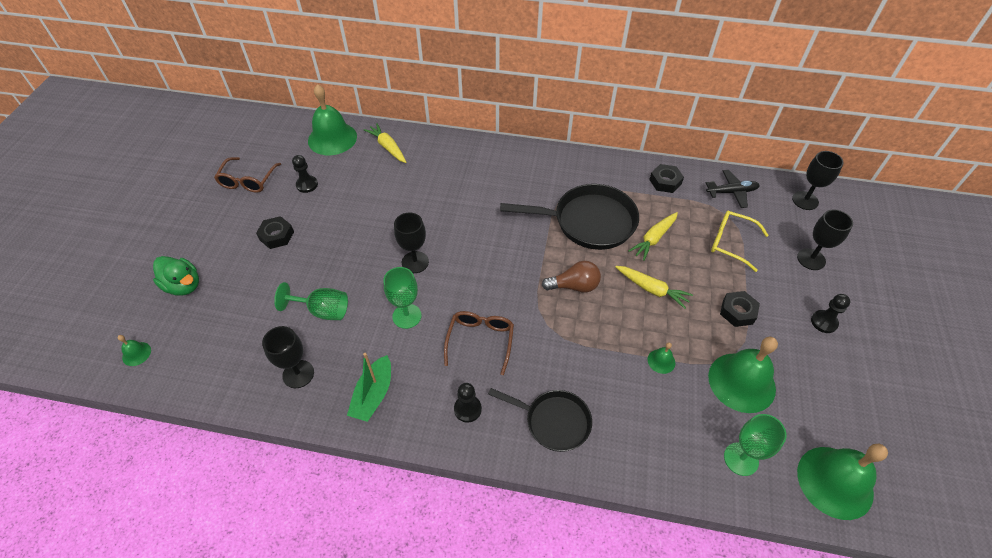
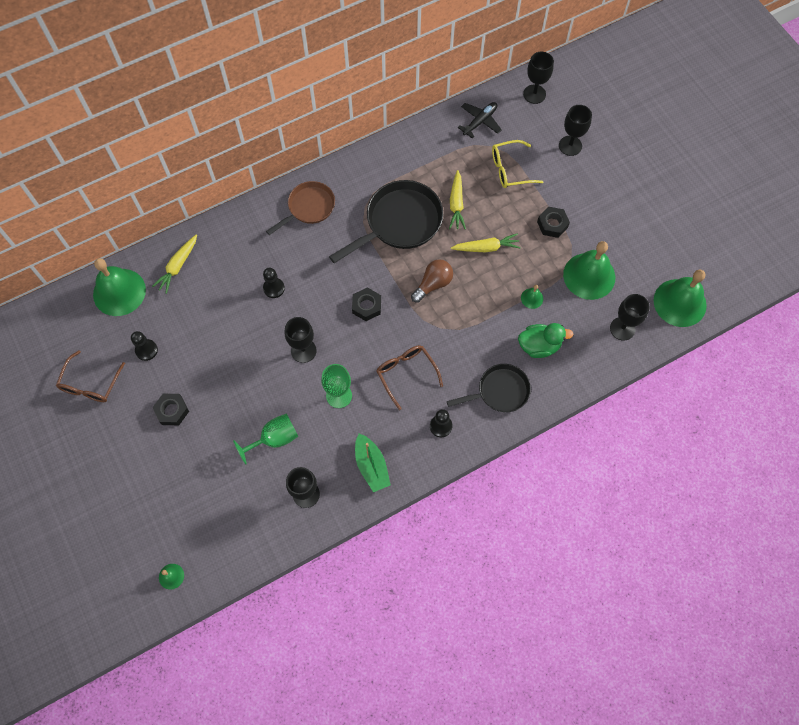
camera: 40 degrees left, 15 degrees up
green duck [153,256,199,296] -> green duck moved to [518,323,574,358]
brown glasses [214,157,281,193] -> brown glasses turned 45 degrees clockwise [56,350,125,402]
yellow carrot [364,123,406,163] -> yellow carrot turned 75 degrees counterclockwise [152,234,197,294]
black nut [649,164,684,193] -> black nut moved to [352,287,381,321]
green goblet [724,414,787,476] -> black goblet [610,294,650,340]
black pawn [811,294,850,333] -> black pawn moved to [263,268,285,298]
none -> brown pan [266,181,335,235]

